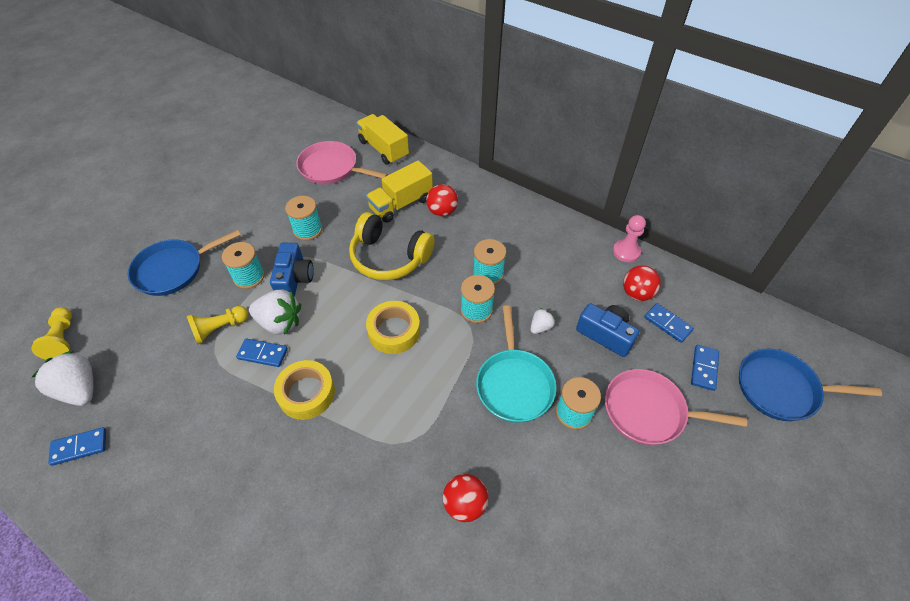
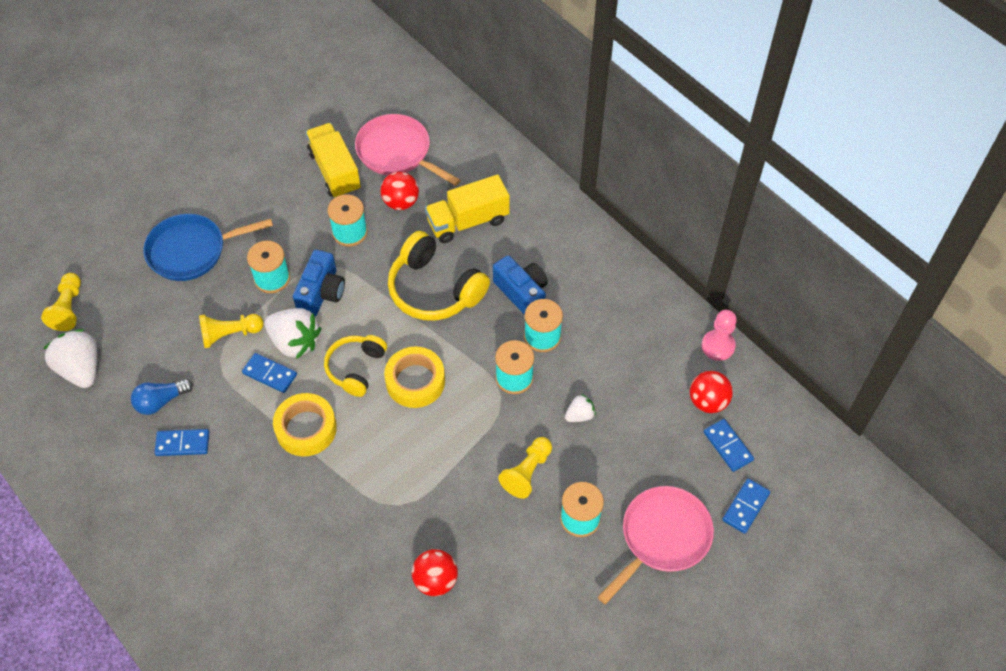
camera: 15 degrees right, 5 degrees up
blue domino [48,427,106,466] -> blue domino moved to [155,429,209,456]
yellow truck [356,114,409,165] -> yellow truck moved to [306,123,361,197]
red ball [426,184,458,217] -> red ball moved to [380,172,419,210]
turquoise pan [476,305,557,423] -> yellow pawn [498,437,552,499]
blue camera [576,303,639,357] -> blue camera moved to [493,255,548,315]
pink pan [605,369,747,445] -> pink pan turned 105 degrees clockwise [598,486,714,604]
blue pan [739,348,882,421] -> none
none -> blue light bulb [131,379,193,415]
none -> yellow headphones [324,335,387,397]

